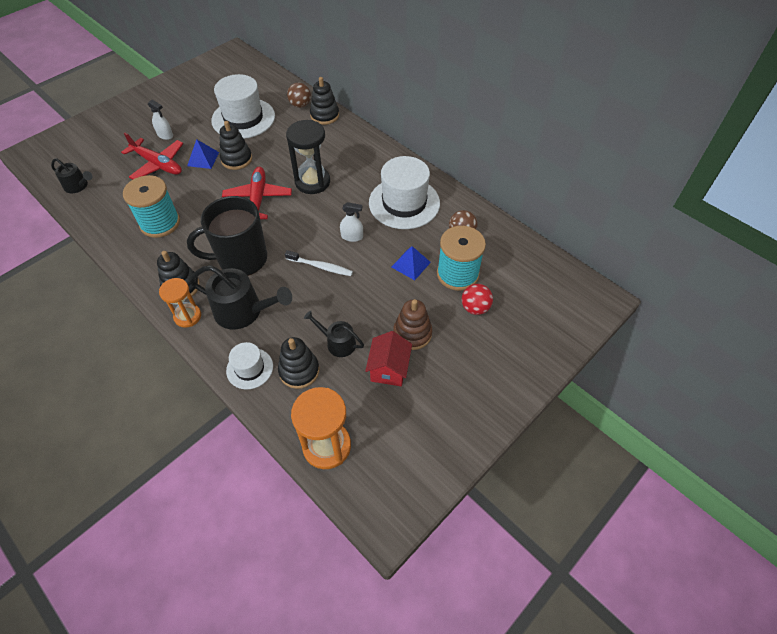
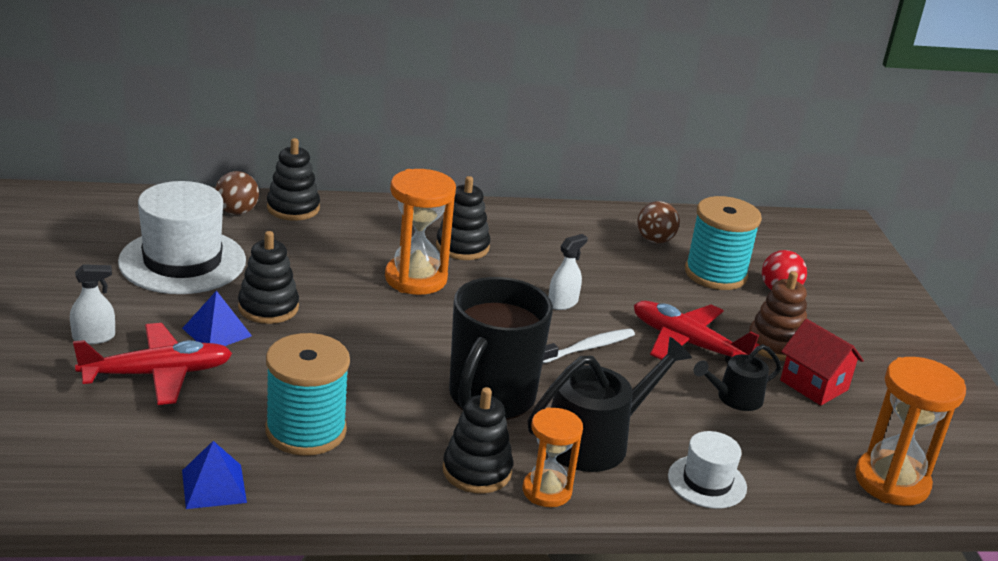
camera: 55 degrees left, 25 degrees down
black watering can [51,158,93,193] -> none
red plane [222,167,292,219] -> red plane moved to [634,301,760,363]
black stacking toy [278,337,319,389] -> black stacking toy moved to [436,176,490,260]
black hourglass [286,120,330,194] -> orange hourglass [385,169,456,295]
white hat [369,156,440,229] -> none
blue pyramid [392,246,431,281] -> blue pyramid moved to [182,441,247,509]

